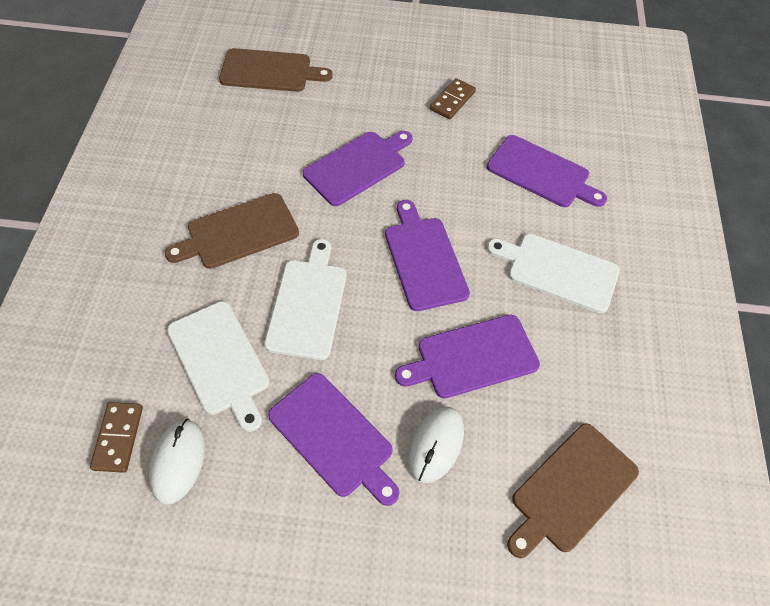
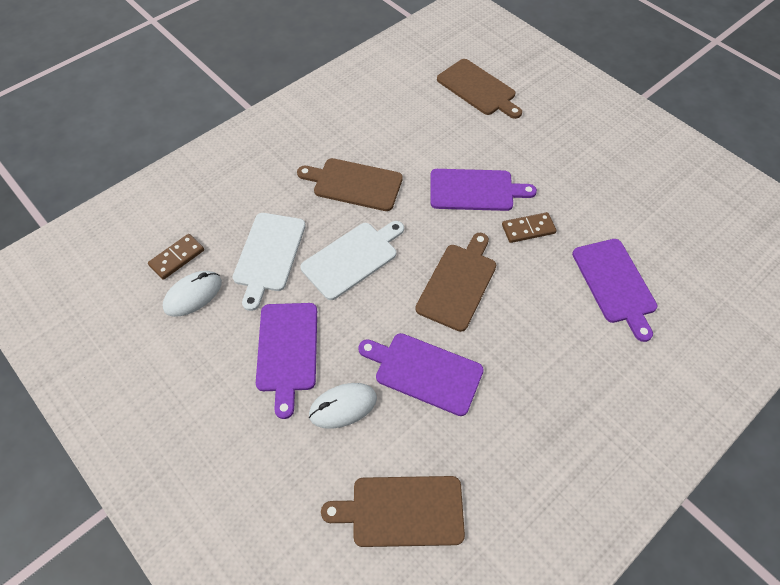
camera: 45 degrees right, 0 degrees up
purple cutting board [385,200,470,311] -> brown cutting board [415,233,496,332]
brown domino [430,78,476,119] -> brown domino moved to [502,212,557,243]
white cutting board [487,233,620,313] -> none

